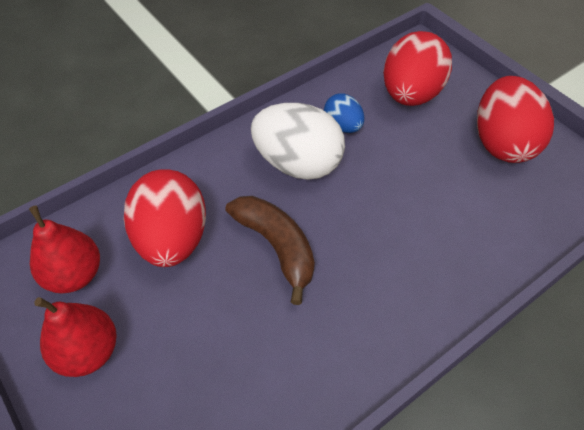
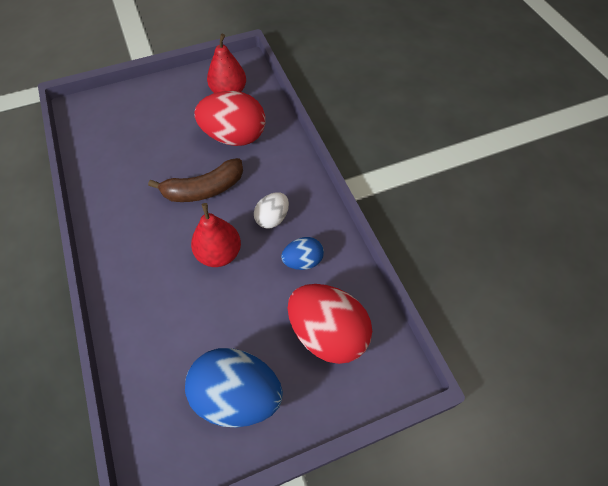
camera: 105 degrees right, 5 degrees up
red pear [34,297,117,377] -> red pear moved to [191,203,241,267]
white egg [251,103,345,180] -> white egg [254,192,289,228], size x0.53
red egg [477,76,554,163] -> blue egg [185,348,283,427]

